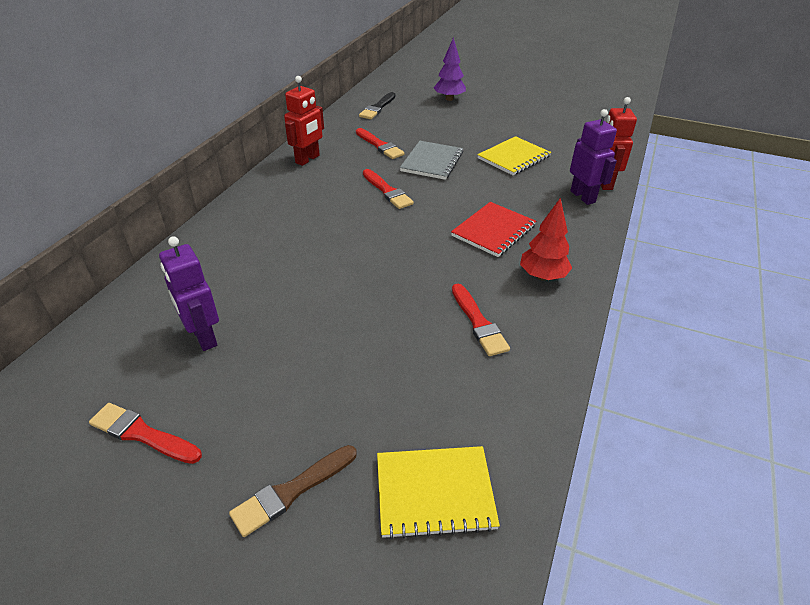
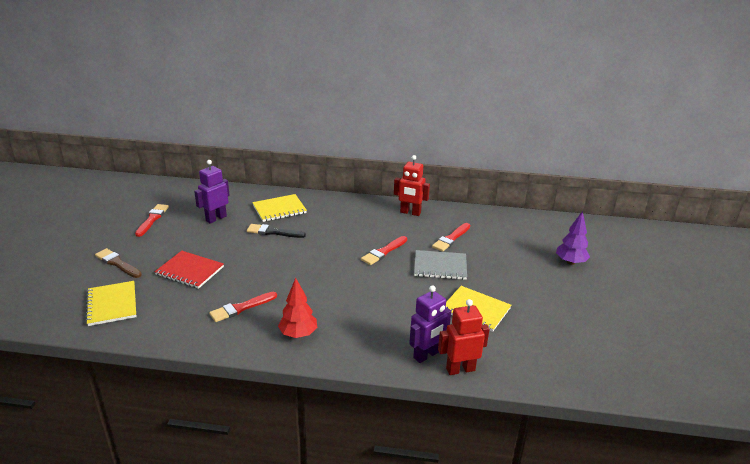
camera: 75 degrees right, 10 degrees down
black brush [359,92,396,119] -> black brush moved to [247,224,306,238]
red notebook [451,202,536,257] -> red notebook moved to [155,251,224,289]
none -> yellow notebook [252,194,307,222]

